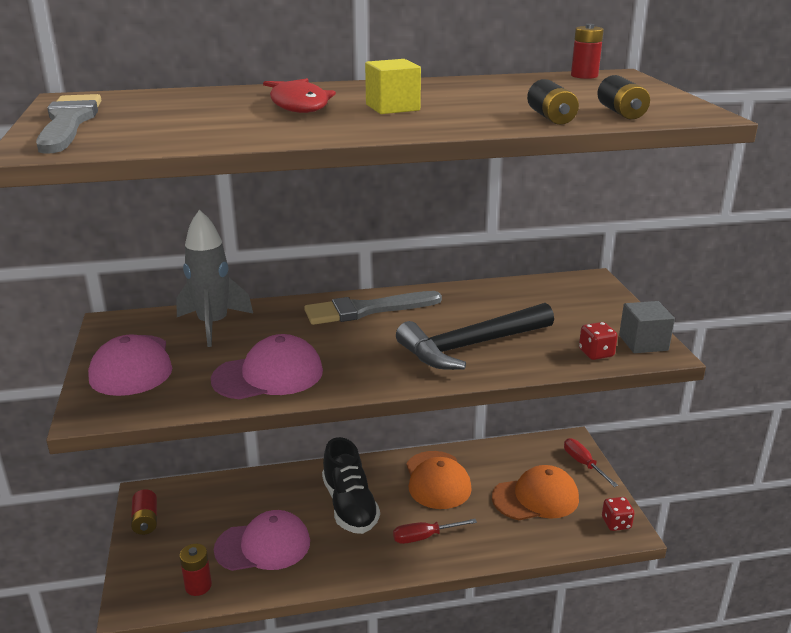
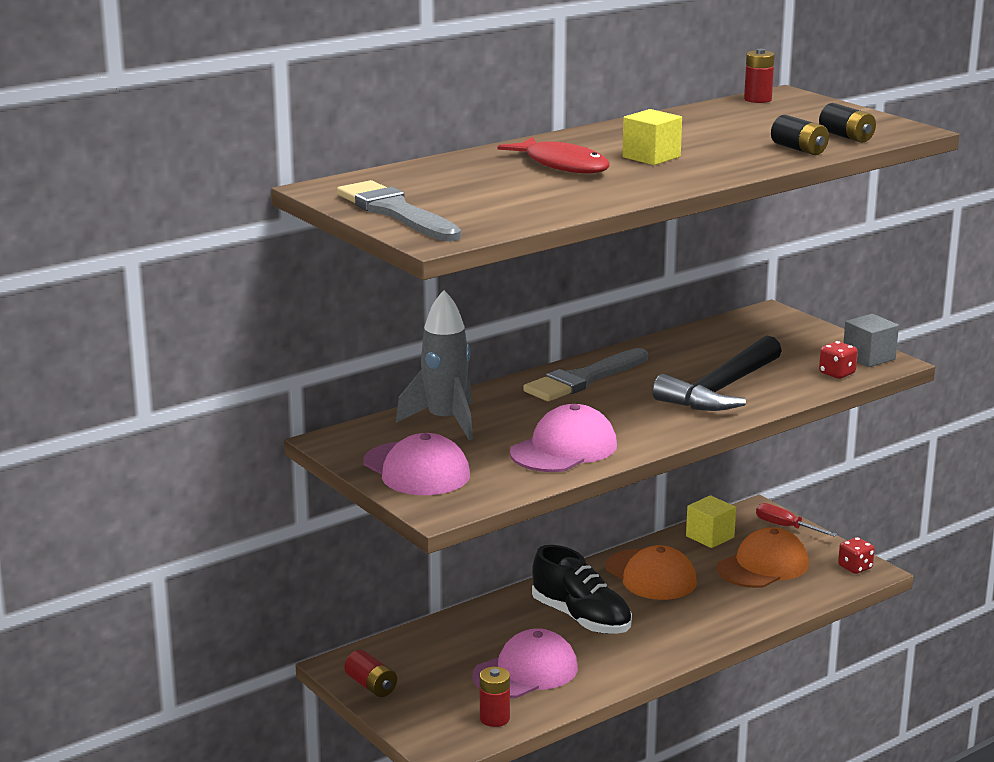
camera: 25 degrees left, 5 degrees down
red screwdriver [393,519,477,544] -> none
none -> yellow cube [686,495,736,548]

